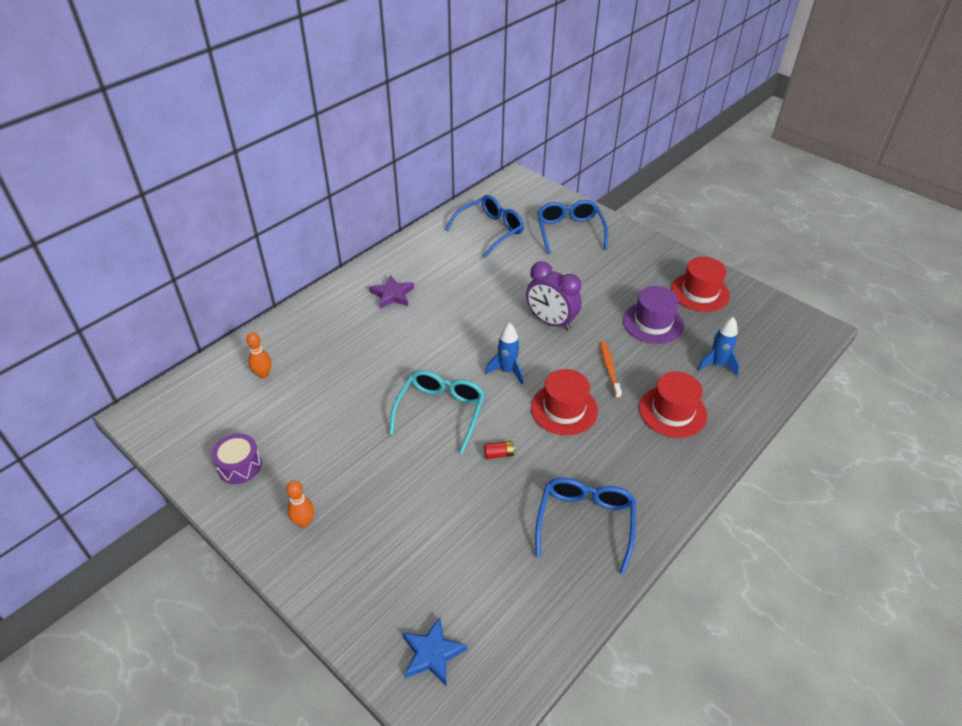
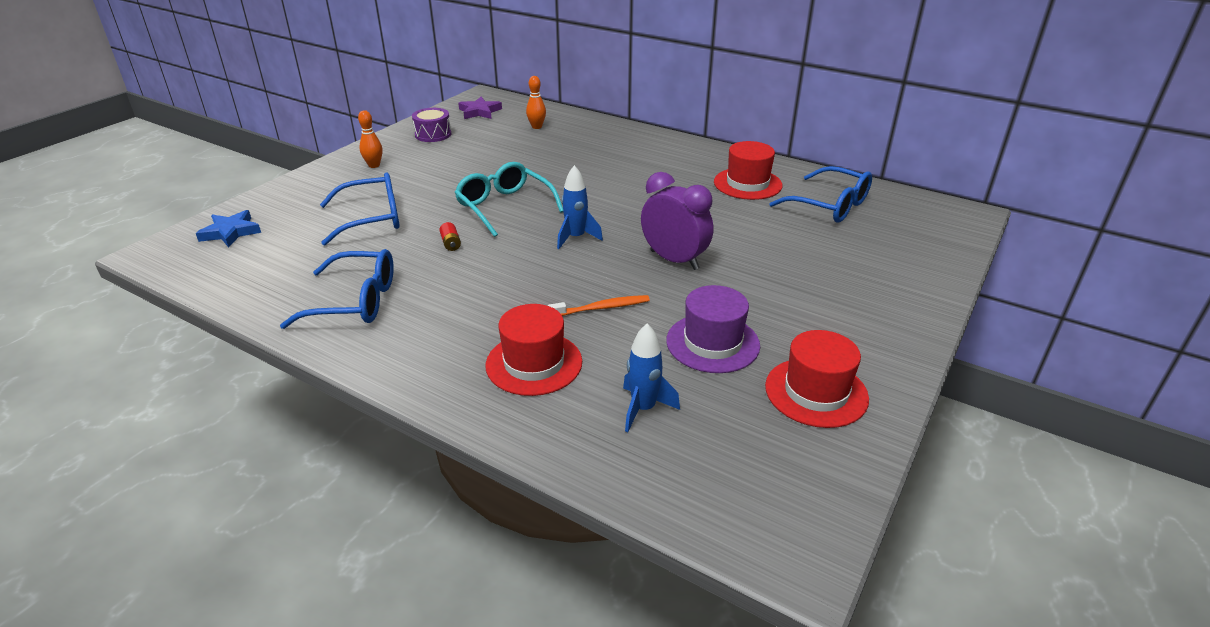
camera: 80 degrees right, 10 degrees down
purple star [369,275,414,309] -> purple star moved to [458,97,502,119]
turquoise glasses [389,370,485,454] -> turquoise glasses turned 135 degrees counterclockwise [454,162,563,237]
purple clock [526,261,582,331] -> purple clock turned 105 degrees clockwise [641,172,713,270]
red hat [531,369,598,435] -> red hat moved to [714,141,782,200]
blue glasses [537,200,608,254] -> blue glasses moved to [320,172,400,245]

